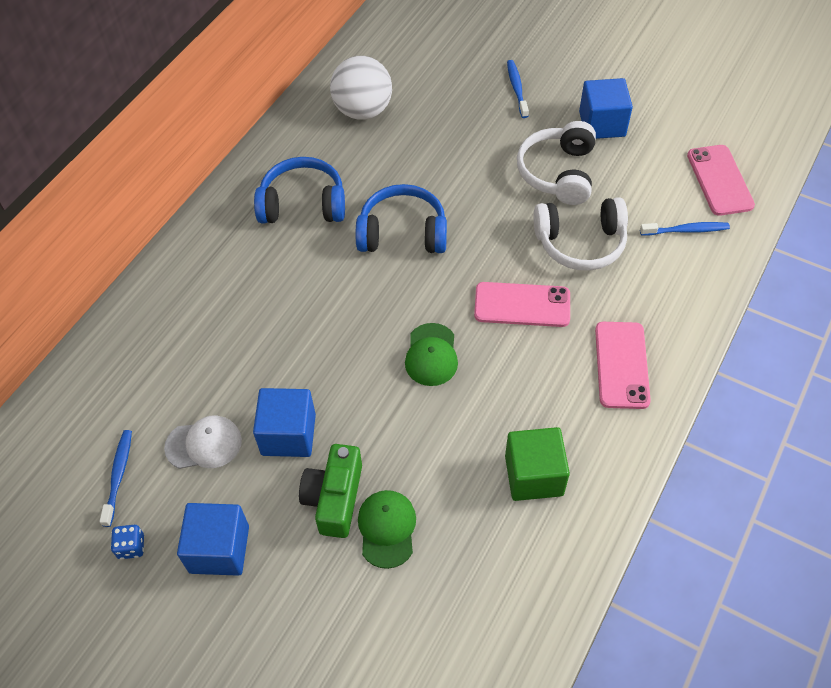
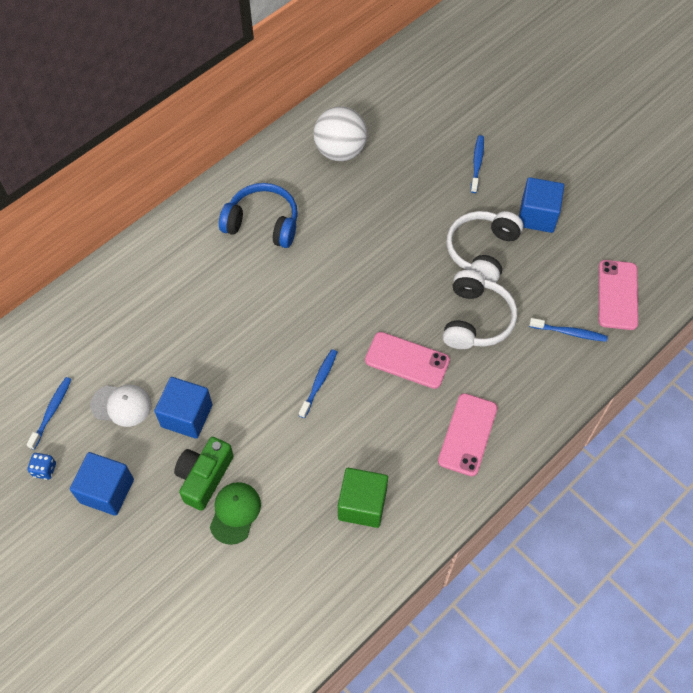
camera: 15 degrees right, 5 degrees up
blue headphones [356,184,447,253] -> none
green cap [405,323,458,386] -> blue toothbrush [299,349,337,418]
white headphones [533,197,628,271] -> white headphones turned 90 degrees counterclockwise [443,270,517,349]

